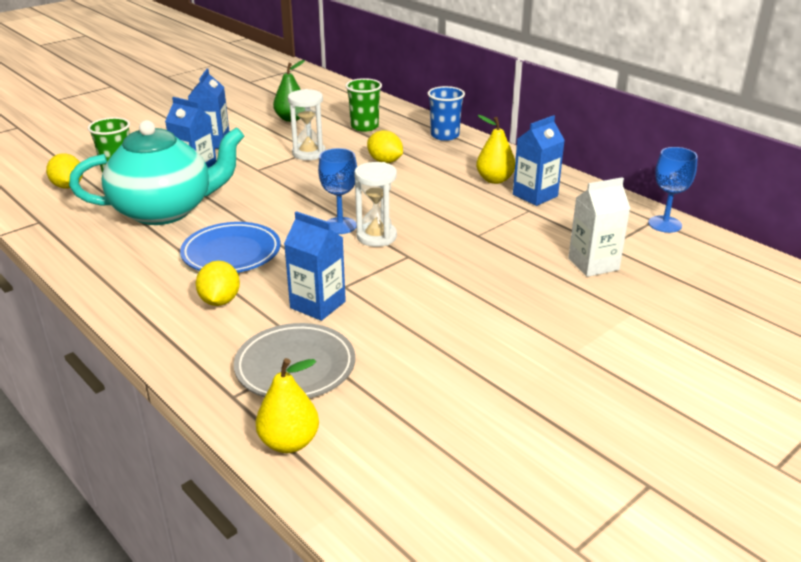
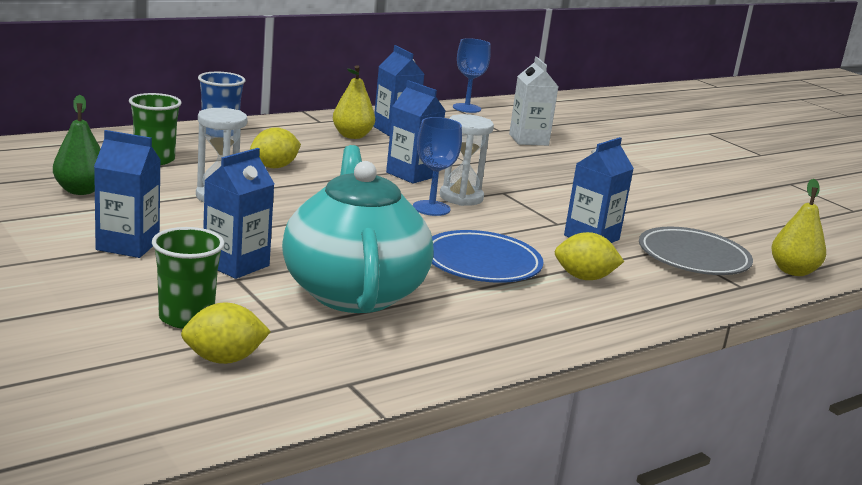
camera: 85 degrees left, 10 degrees down
none -> blue carton [386,80,445,184]

